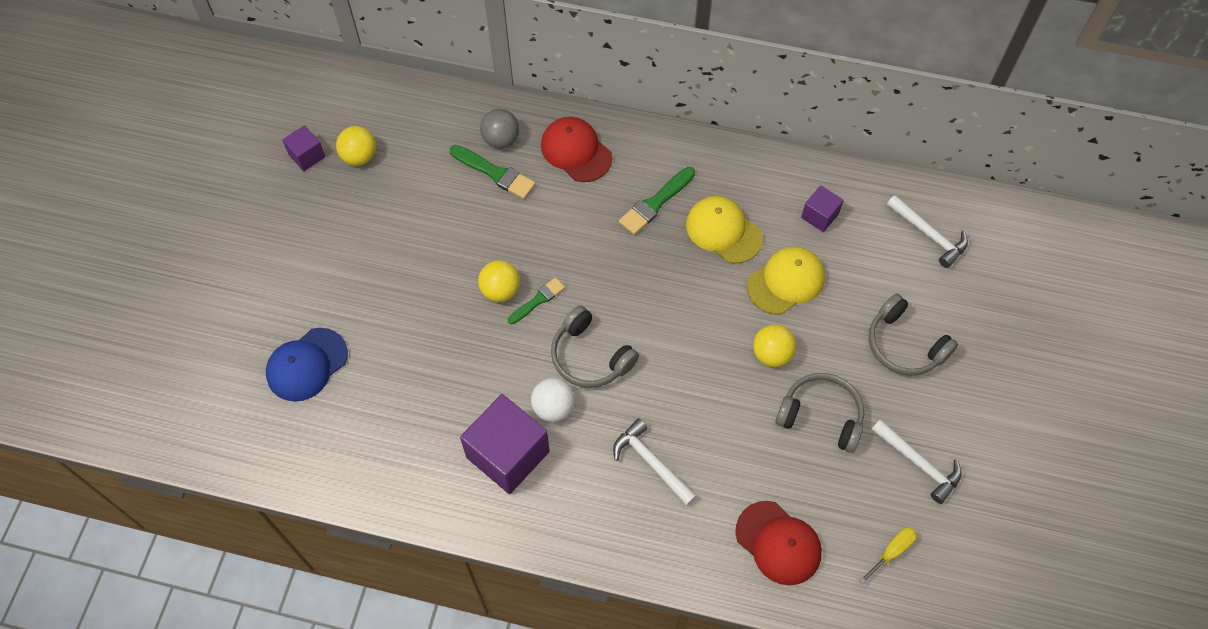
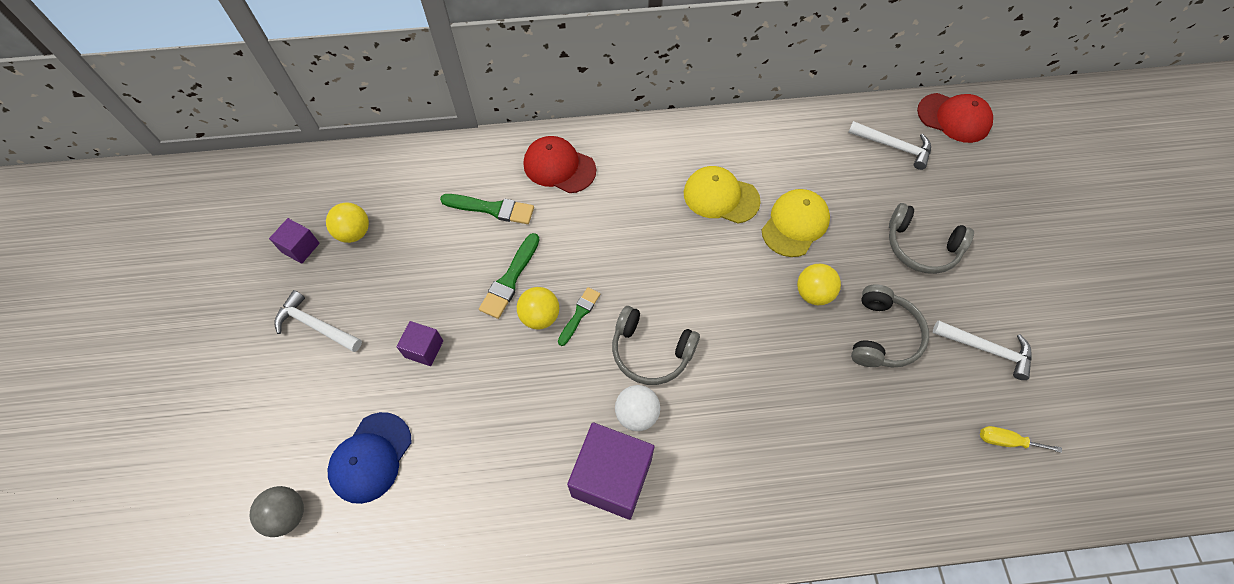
camera: 20 degrees left, 0 degrees up
grey ball [480,109,519,148] -> grey ball moved to [250,486,304,537]
white hammer [613,418,697,506] -> white hammer moved to [274,290,362,352]
green brush [619,167,695,235] -> green brush moved to [479,233,540,319]
red cap [735,501,822,585] -> red cap moved to [917,93,993,143]
grey headphones [775,373,864,453] -> grey headphones turned 105 degrees clockwise [851,284,929,368]
purple cube [801,185,844,232] -> purple cube moved to [396,321,443,366]
yellow screwdriver [859,527,917,584] -> yellow screwdriver turned 105 degrees counterclockwise [980,426,1062,453]

